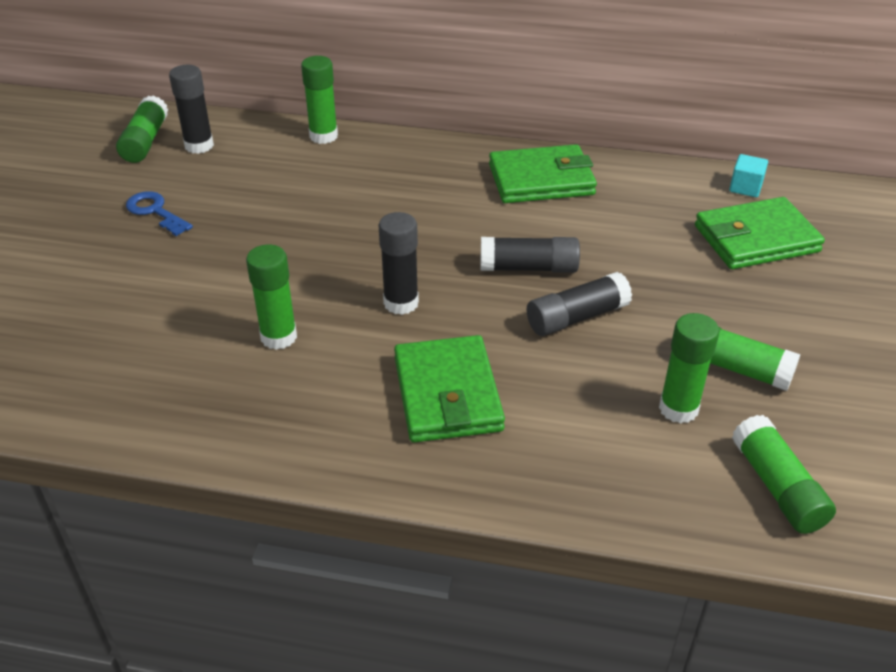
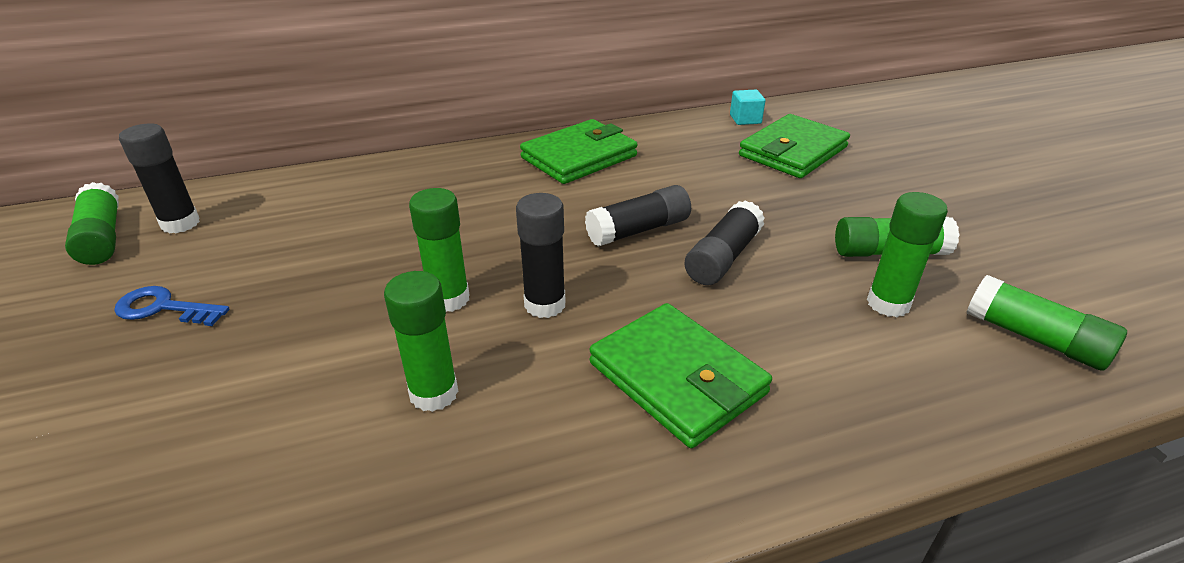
camera: 30 degrees left, 5 degrees down
green glue stick [301,56,338,144] -> green glue stick moved to [409,188,469,312]

